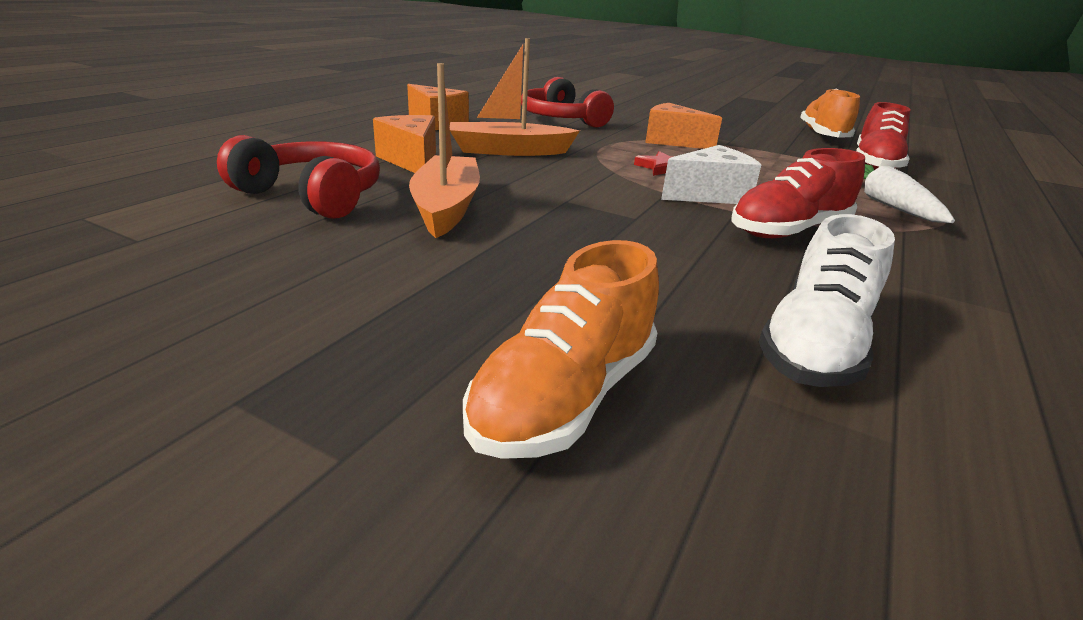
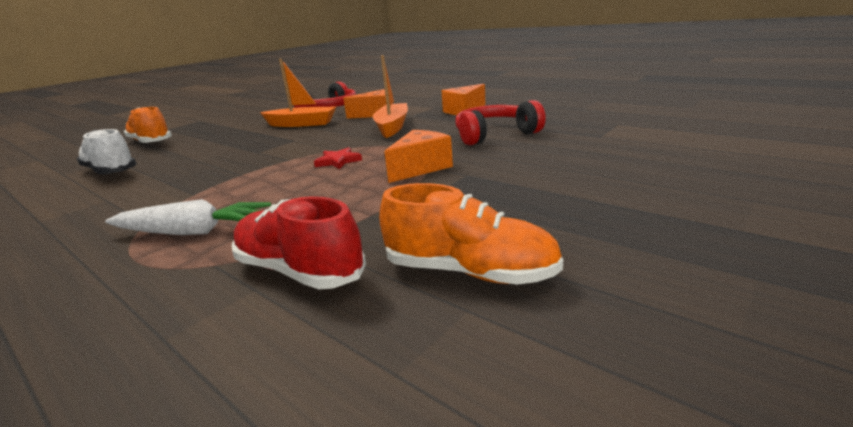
camera: 105 degrees right, 5 degrees down
white cheese [661,145,761,204] -> none
red shoe [732,148,865,238] -> none

